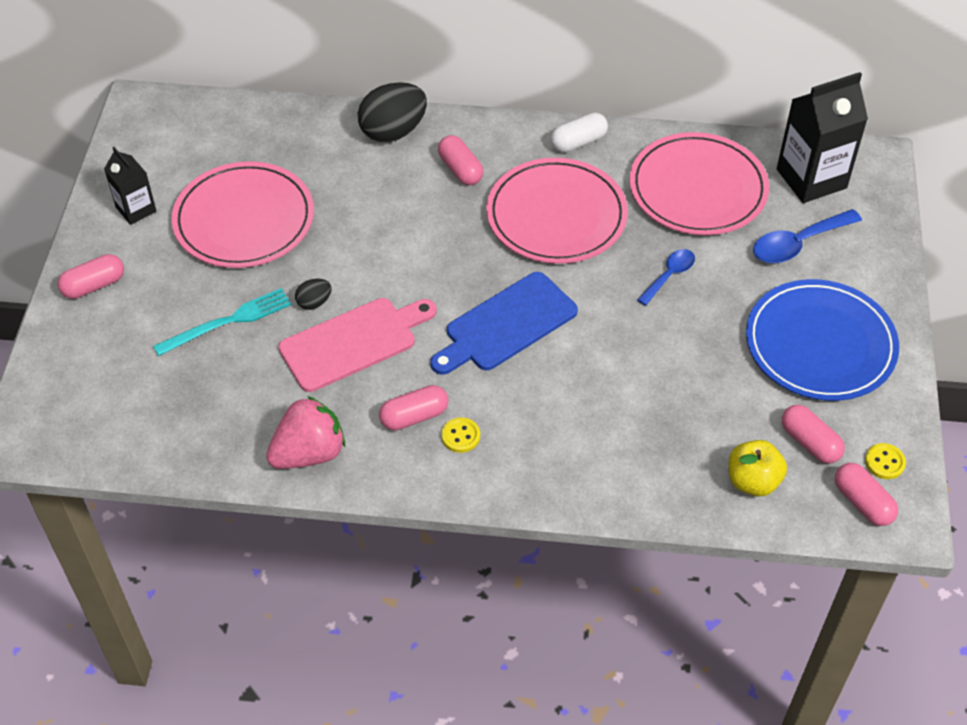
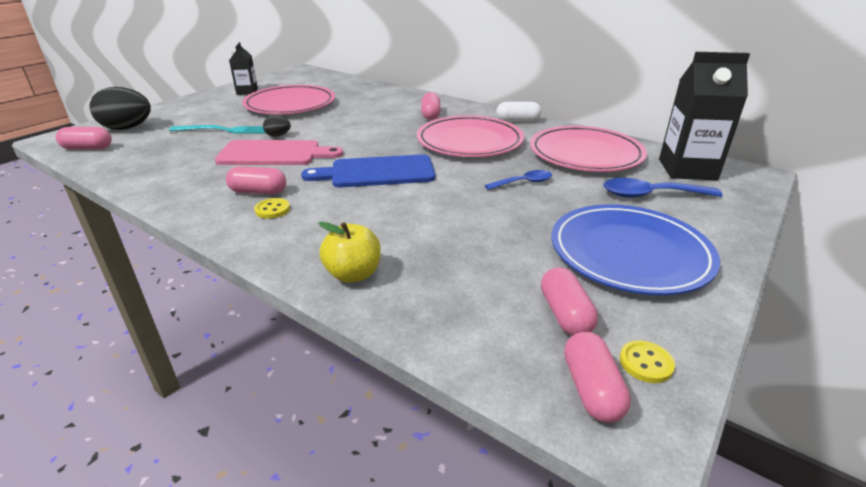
camera: 30 degrees right, 20 degrees down
pink capsule [58,254,124,299] -> pink capsule moved to [56,127,112,150]
pink strawberry [266,396,345,469] -> none
black egg [358,82,427,142] -> black egg moved to [90,87,151,130]
yellow apple [729,440,787,496] -> yellow apple moved to [318,222,381,283]

